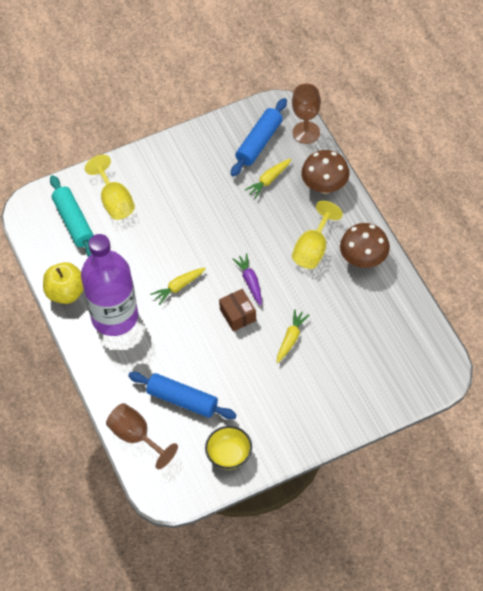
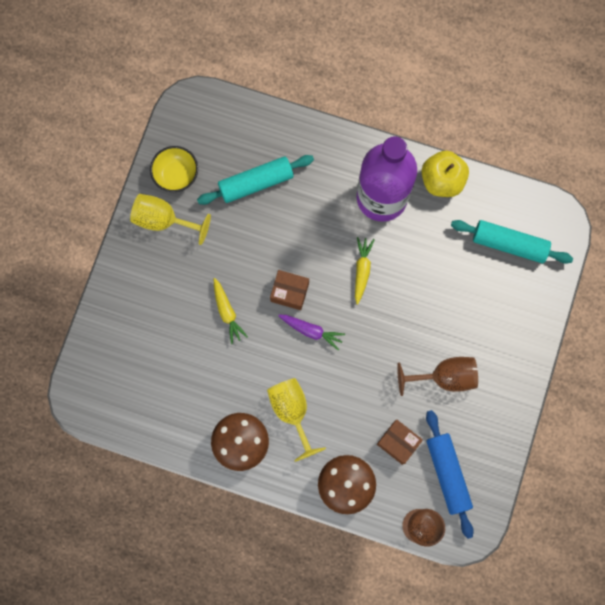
camera: 130 degrees right, 20 degrees up
yellow goblet [85,155,135,220] -> yellow goblet moved to [130,194,211,245]
brown goblet [106,403,178,469] -> brown goblet moved to [397,357,478,396]
blue rolling pin [128,372,237,419] -> turquoise rolling pin [197,155,314,205]
yellow carrot [245,159,291,199] -> brown box [377,419,423,465]

